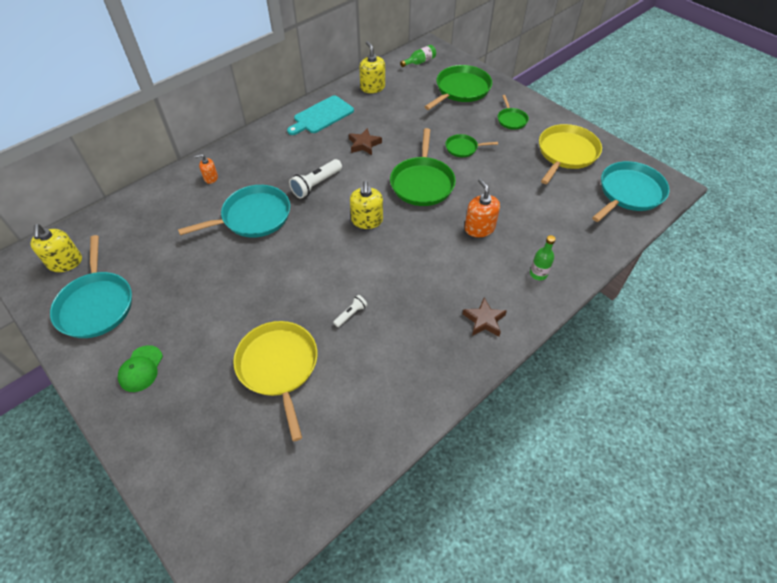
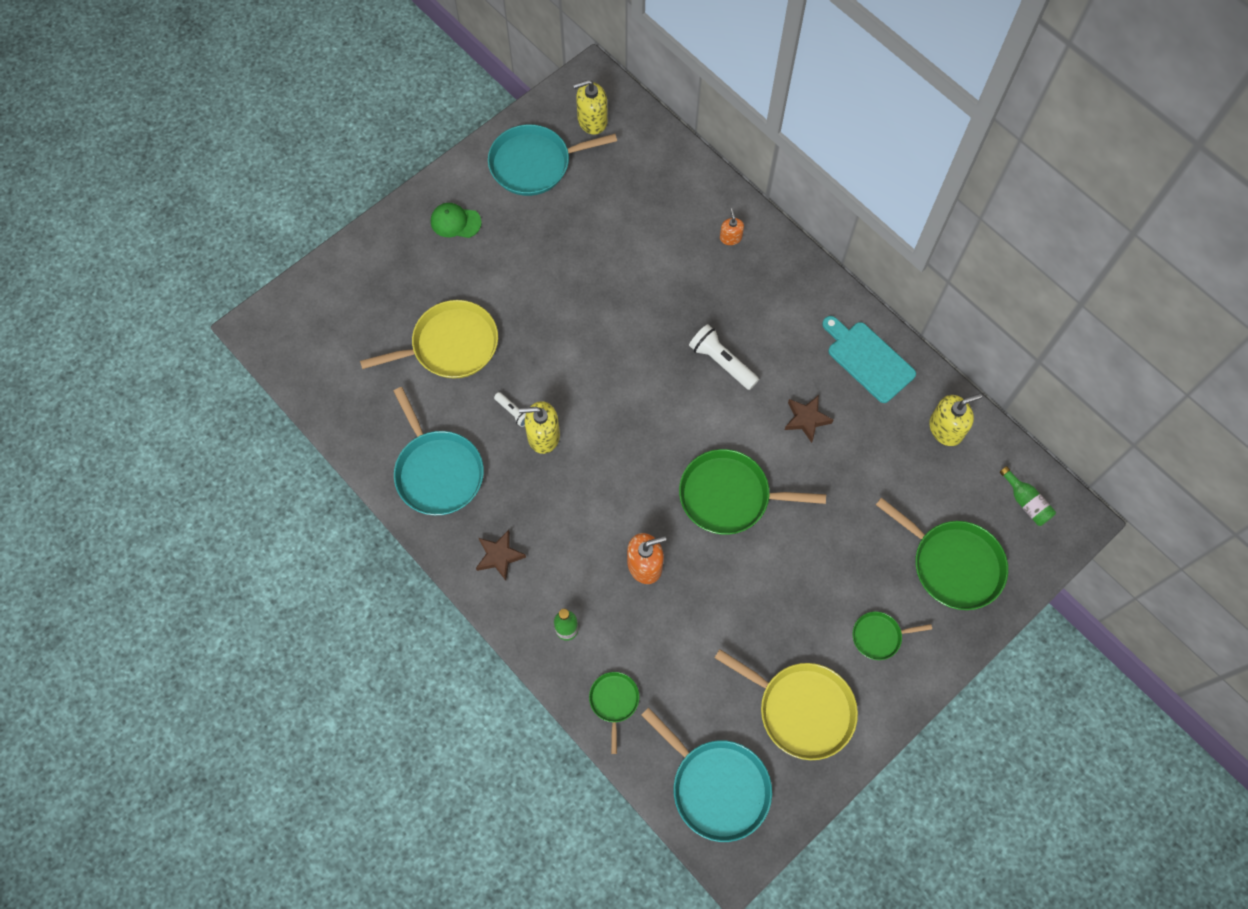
camera: 90 degrees right, 15 degrees up
turquoise pan [178,185,290,238] -> turquoise pan moved to [393,387,484,515]
yellow soap dispenser [350,181,383,229] -> yellow soap dispenser moved to [519,401,560,454]
green pan [445,134,498,157] -> green pan moved to [589,672,639,754]

